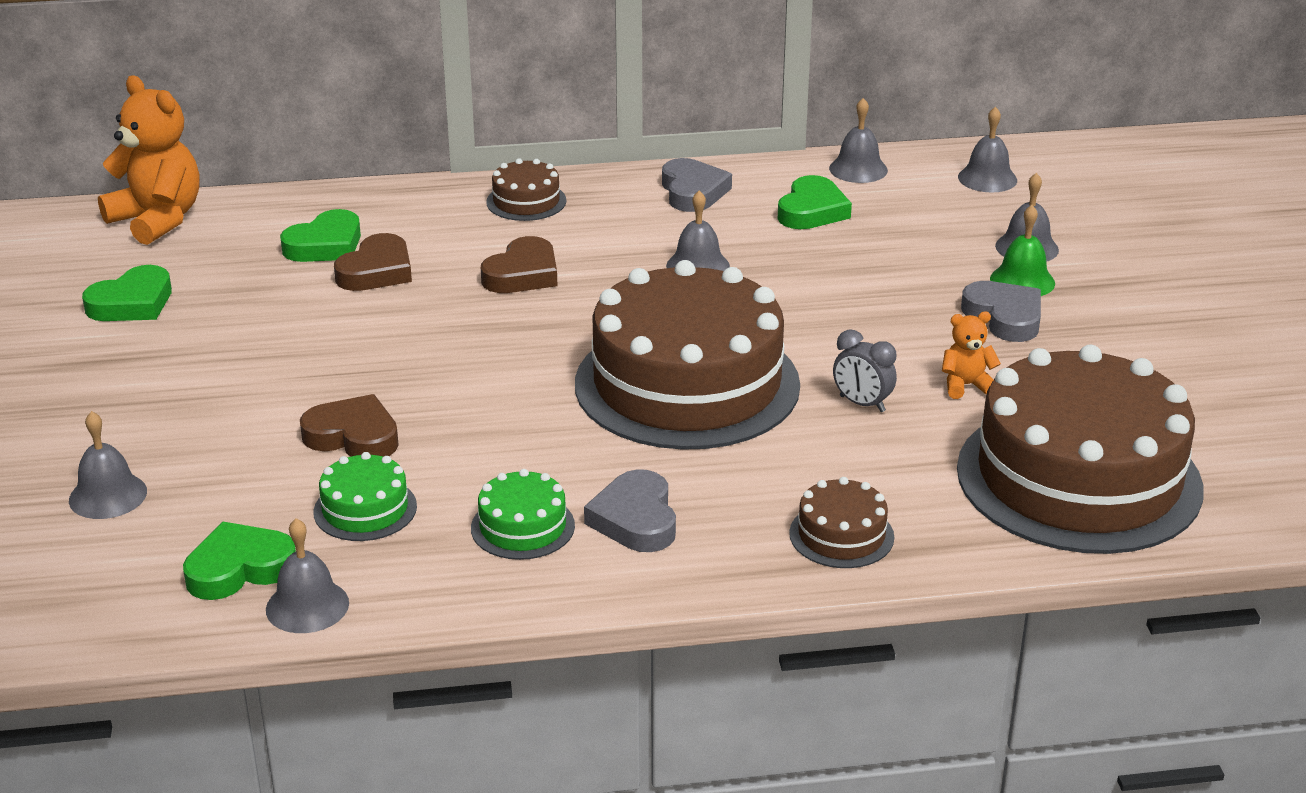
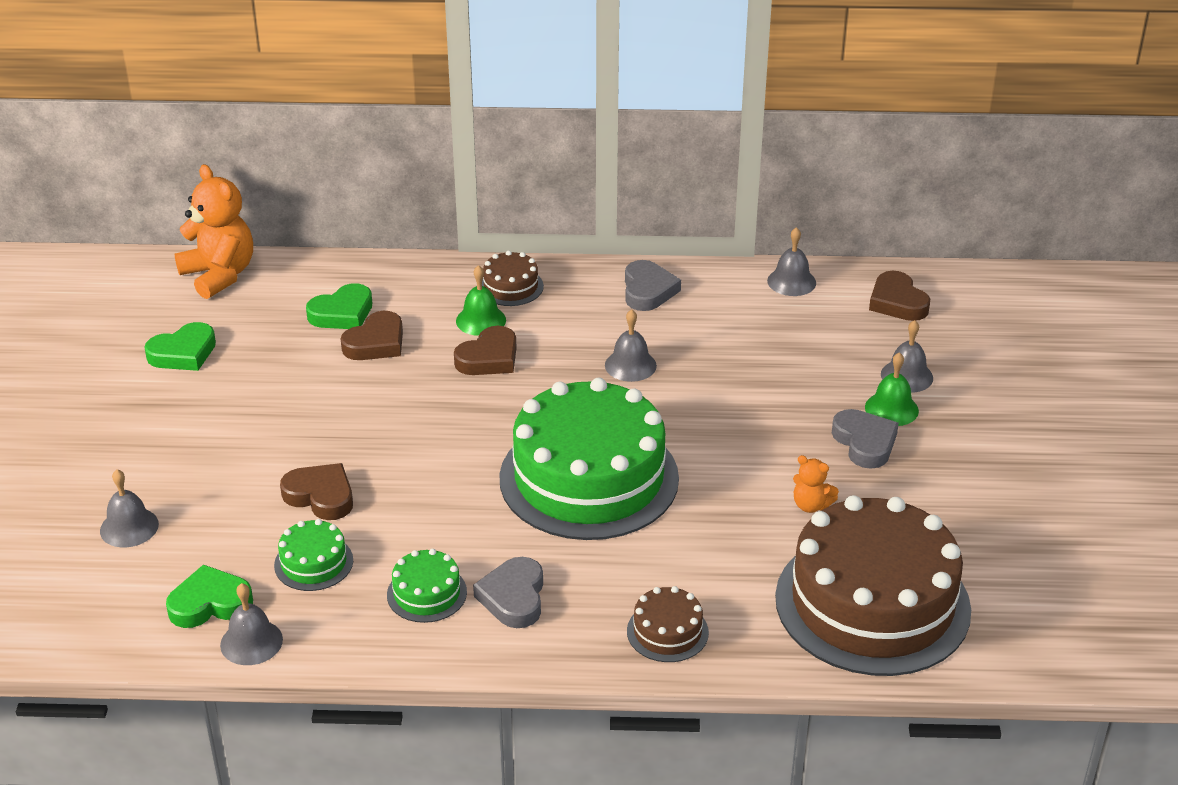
camera: 10 degrees right, 5 degrees up
brown cake [575,260,800,450] -> green cake [499,378,679,540]
green heart [778,175,852,229] -> none
grey clock [833,329,897,412] -> none
orange teddy bear [942,312,1001,399] -> orange teddy bear turned 150 degrees counterclockwise [793,455,839,513]
grey bell [958,106,1017,193] -> brown heart [869,271,930,321]
none -> green bell [456,265,506,336]

